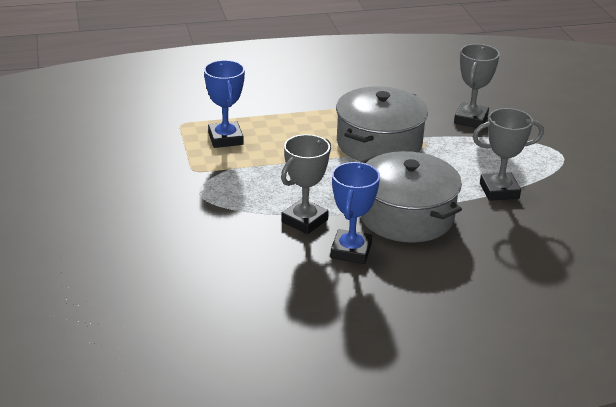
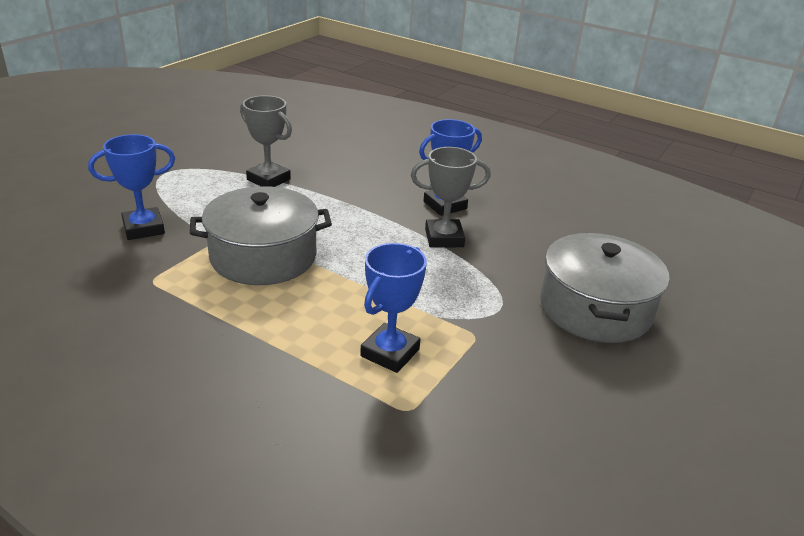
camera: 135 degrees left, 0 degrees up
grey pot [361,151,462,243] -> grey pot moved to [540,233,670,343]
grey trophy [454,44,500,128] -> blue trophy [88,134,175,240]

